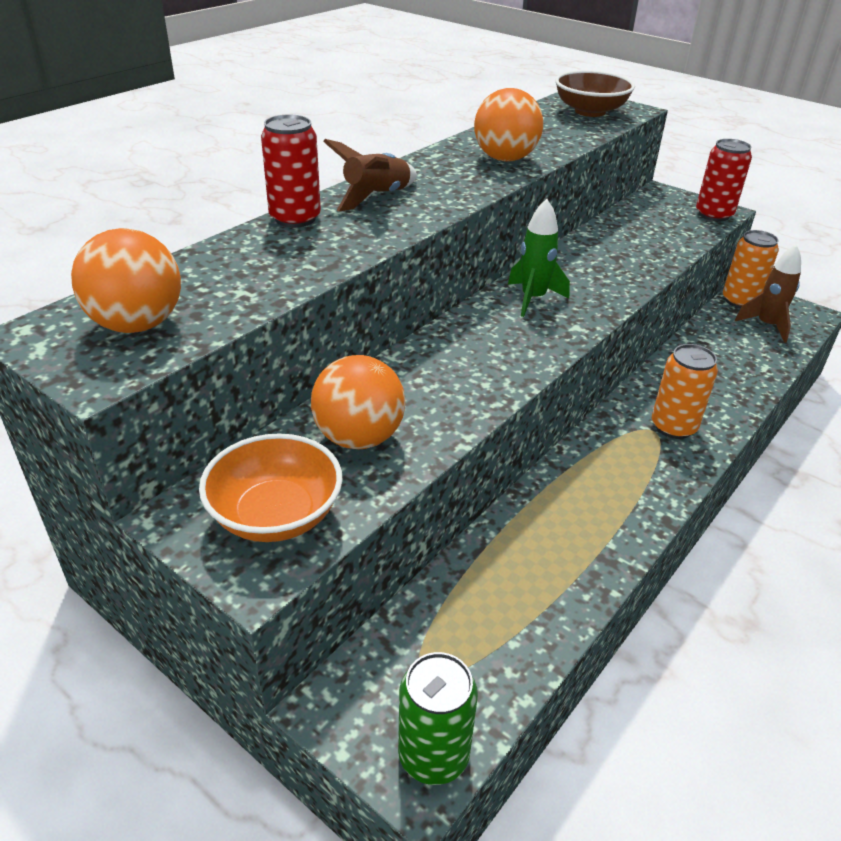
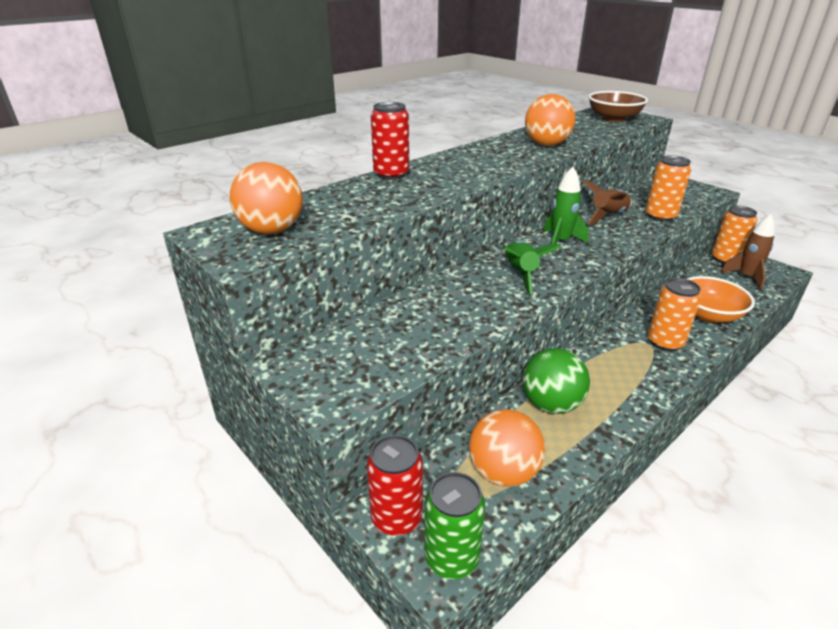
camera: 10 degrees right, 5 degrees down
orange bowl [199,433,343,542] -> orange bowl moved to [687,276,755,323]
orange ball [311,355,405,449] -> orange ball moved to [469,409,545,487]
brown rocket [323,139,417,211] -> brown rocket moved to [583,180,632,224]
red can [696,139,752,221] -> red can moved to [367,435,423,536]
none -> green rocket [502,240,561,295]
none -> green ball [523,348,590,414]
none -> orange can [646,155,691,222]

